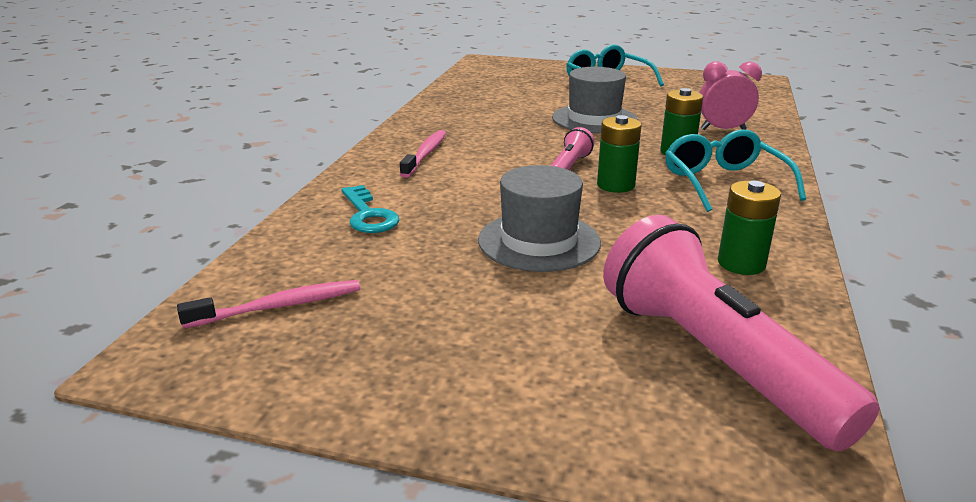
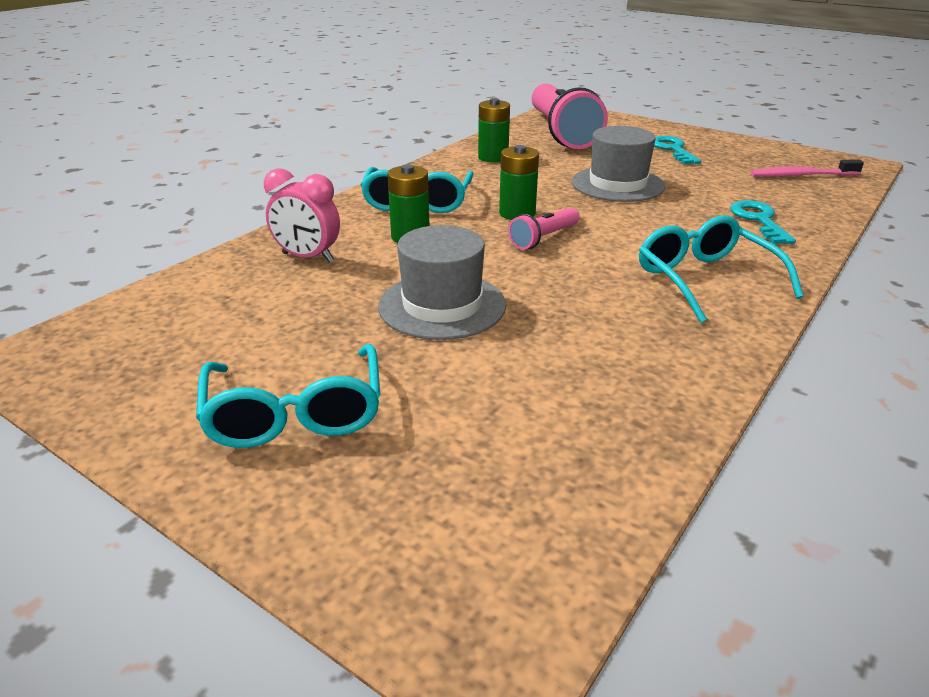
camera: 160 degrees left, 5 degrees up
pink toothbrush [400,130,446,178] -> turquoise glasses [639,215,804,323]
none -> turquoise key [654,136,701,164]

